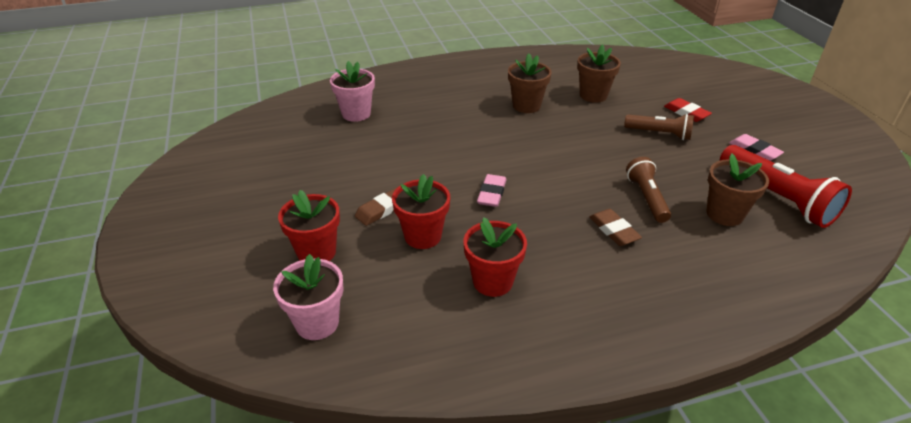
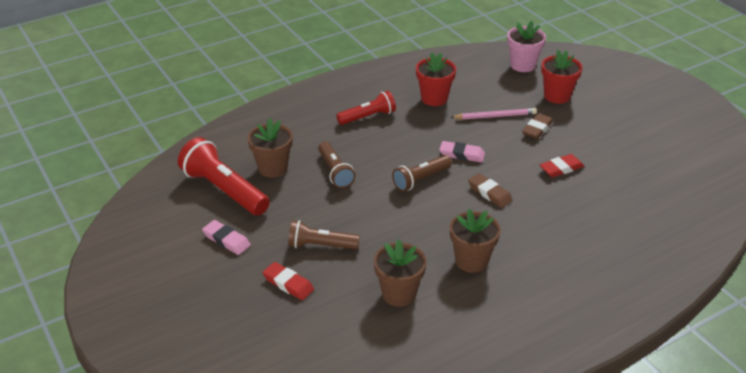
camera: 165 degrees right, 0 degrees up
pink flower pot [330,61,375,122] -> none
red flower pot [392,174,450,249] -> pink pencil [450,108,537,120]
pink eraser [477,174,507,207] -> pink eraser turned 75 degrees counterclockwise [439,141,485,162]
brown eraser [589,209,642,246] -> brown eraser moved to [468,173,513,208]
none -> red flashlight [336,91,396,125]
none -> brown flashlight [392,155,452,192]
none -> red eraser [539,154,584,177]

